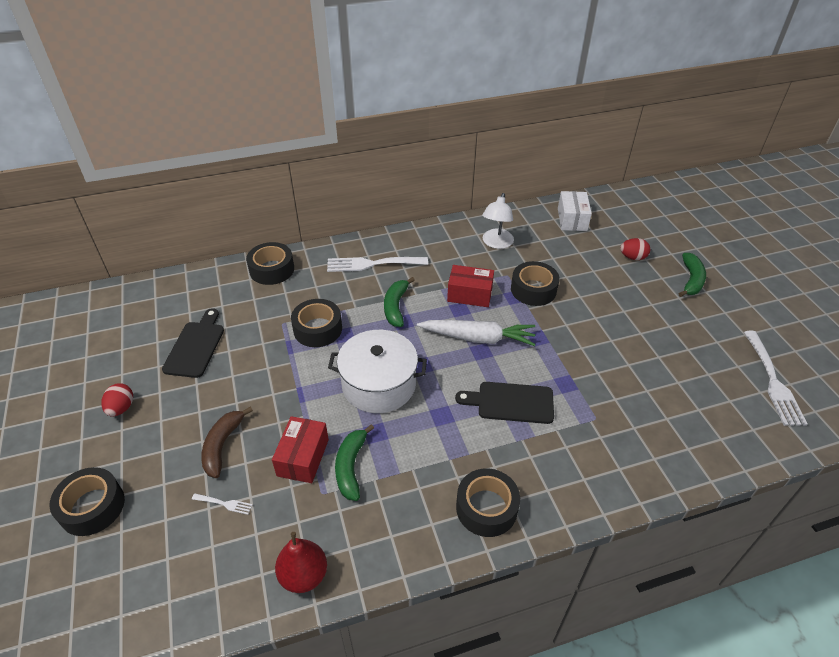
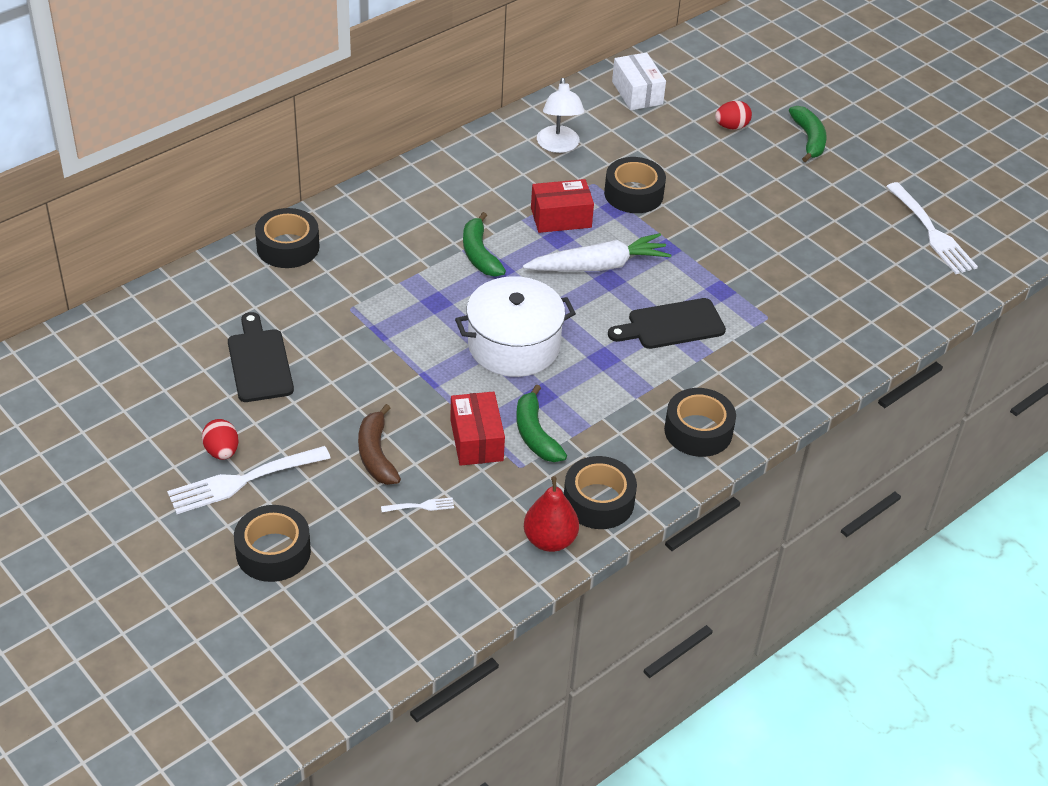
camera: 25 degrees left, 0 degrees up
black tape [291,299,342,347] -> black tape moved to [564,456,637,529]
white fork [327,257,428,272] -> white fork moved to [167,446,331,514]

